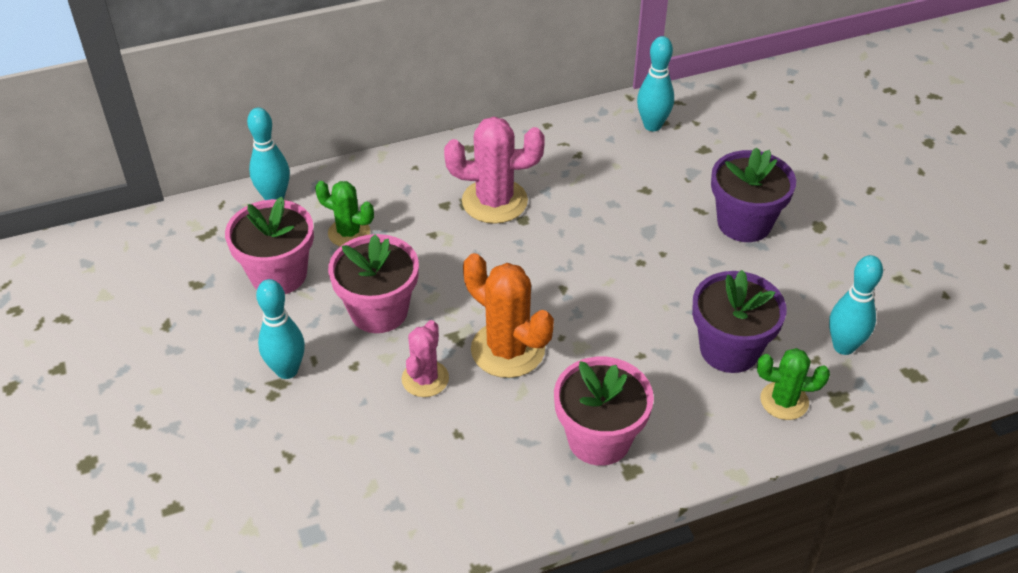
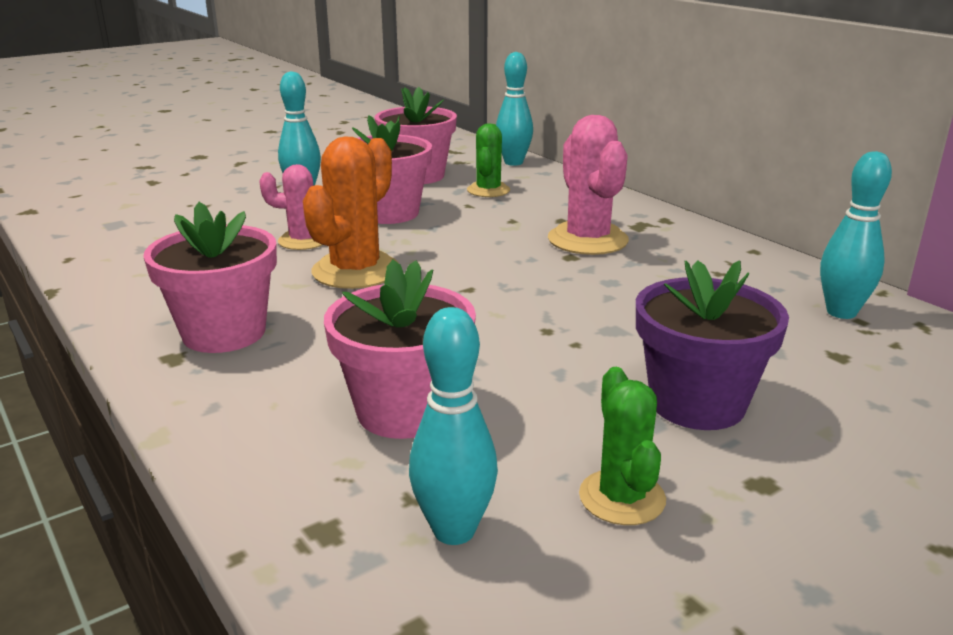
camera: 75 degrees right, 20 degrees down
purple flower pot [692,270,787,373] -> pink flower pot [324,260,476,439]
green cactus [757,348,830,420] -> green cactus moved to [579,367,666,525]

